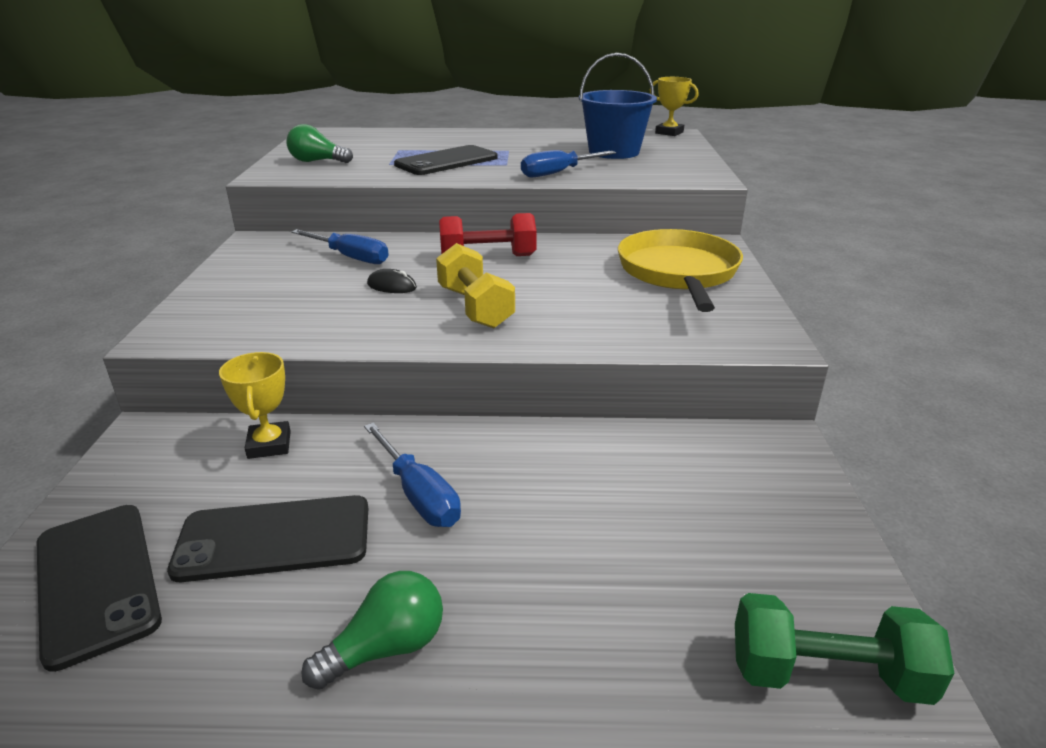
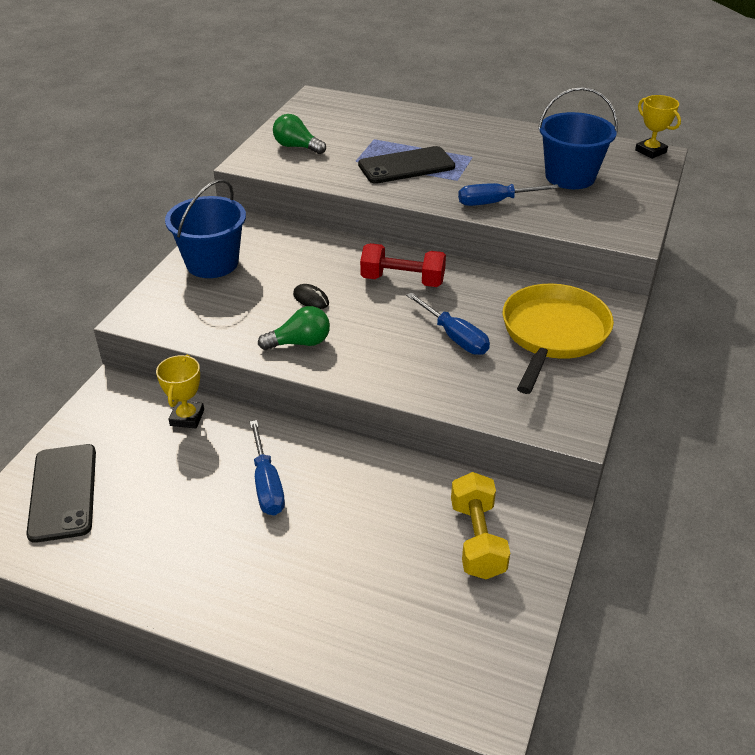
camera: 20 degrees right, 10 degrees up
black phone [167,495,368,582] -> none
blue screwdriver [291,229,389,264] -> blue screwdriver moved to [406,292,490,355]
green light bulb [301,571,443,690] -> green light bulb moved to [258,306,330,350]
yellow dumbbell [436,243,515,328] -> yellow dumbbell moved to [451,472,510,579]
green dumbbell [735,593,954,705] -> none
none -> blue bucket [165,179,246,278]

